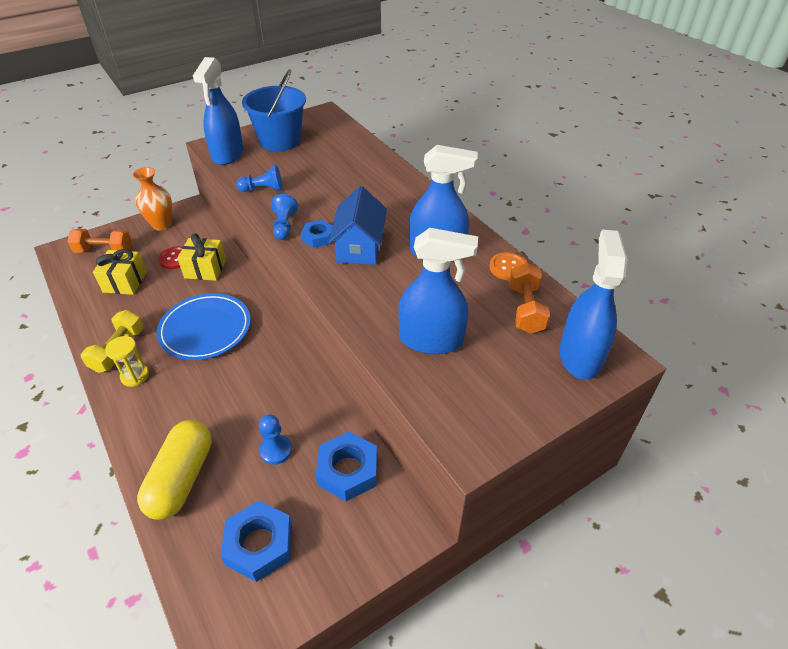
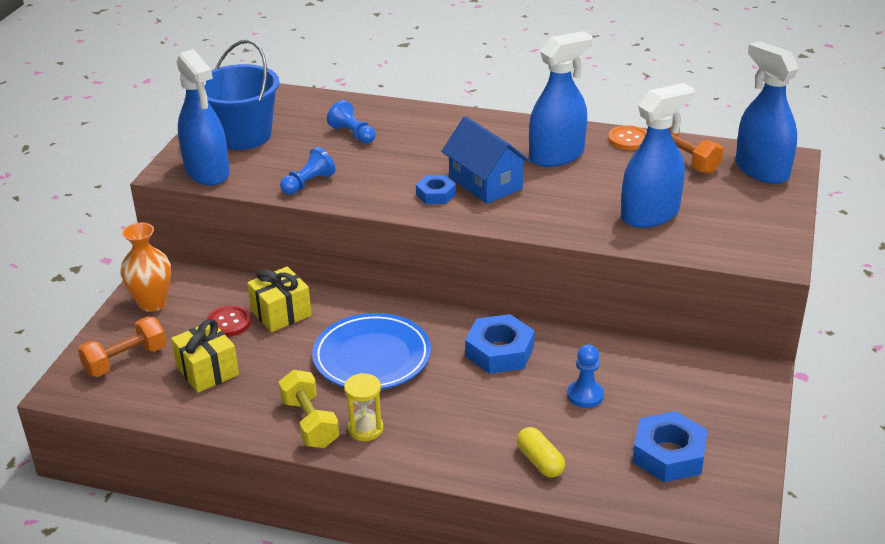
camera: 40 degrees left, 10 degrees down
yellow capsule [137,420,212,520] -> yellow capsule [517,427,565,478], size x0.54
blue pawn [271,194,298,240] -> blue pawn moved to [327,100,376,144]
blue nut [316,432,377,501] -> blue nut moved to [465,314,535,374]

